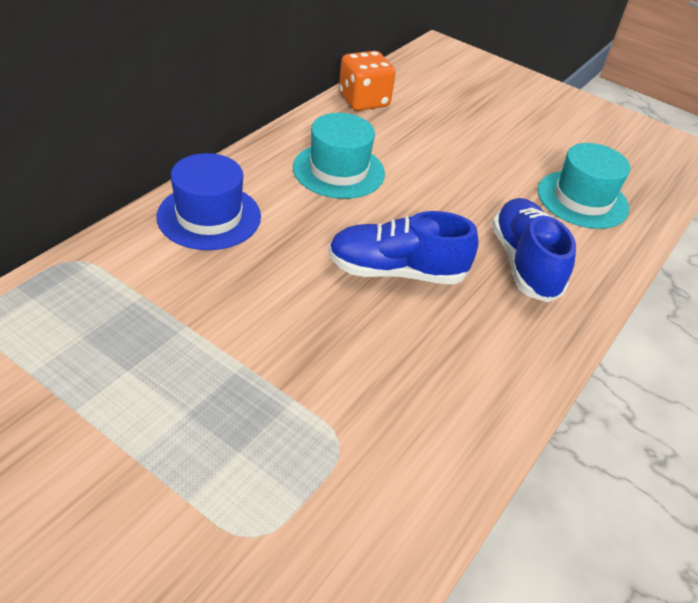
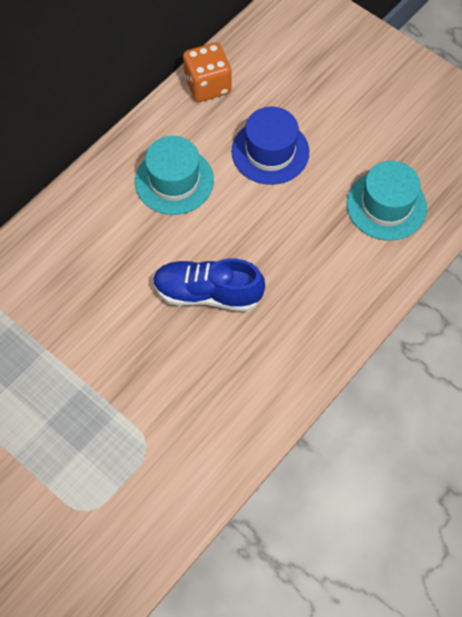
camera: 10 degrees right, 20 degrees up
blue hat [156,153,261,250] -> blue hat moved to [231,107,309,185]
blue shoe [492,198,576,302] -> none

